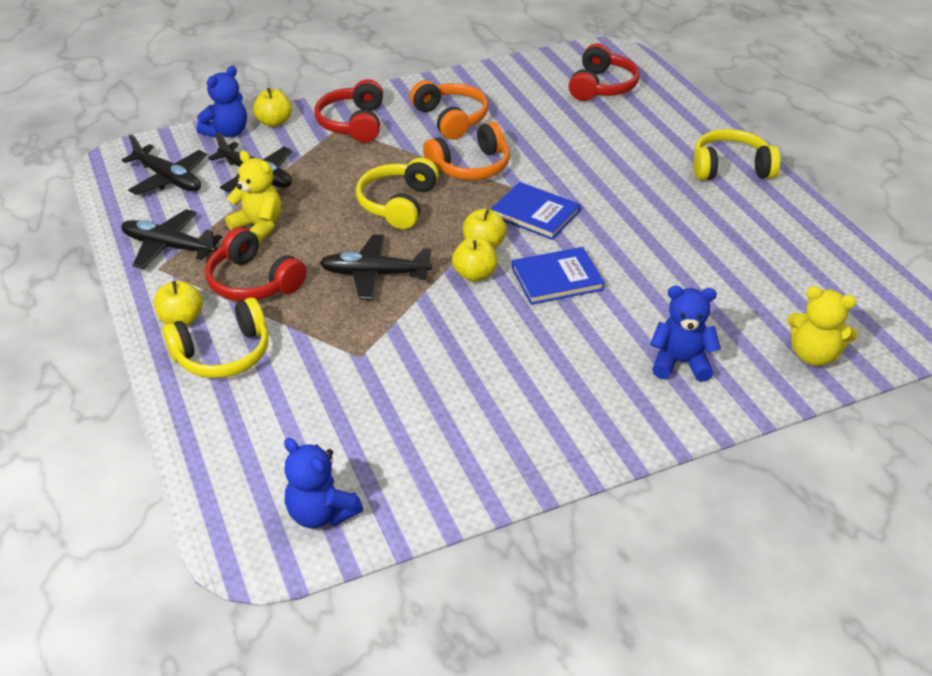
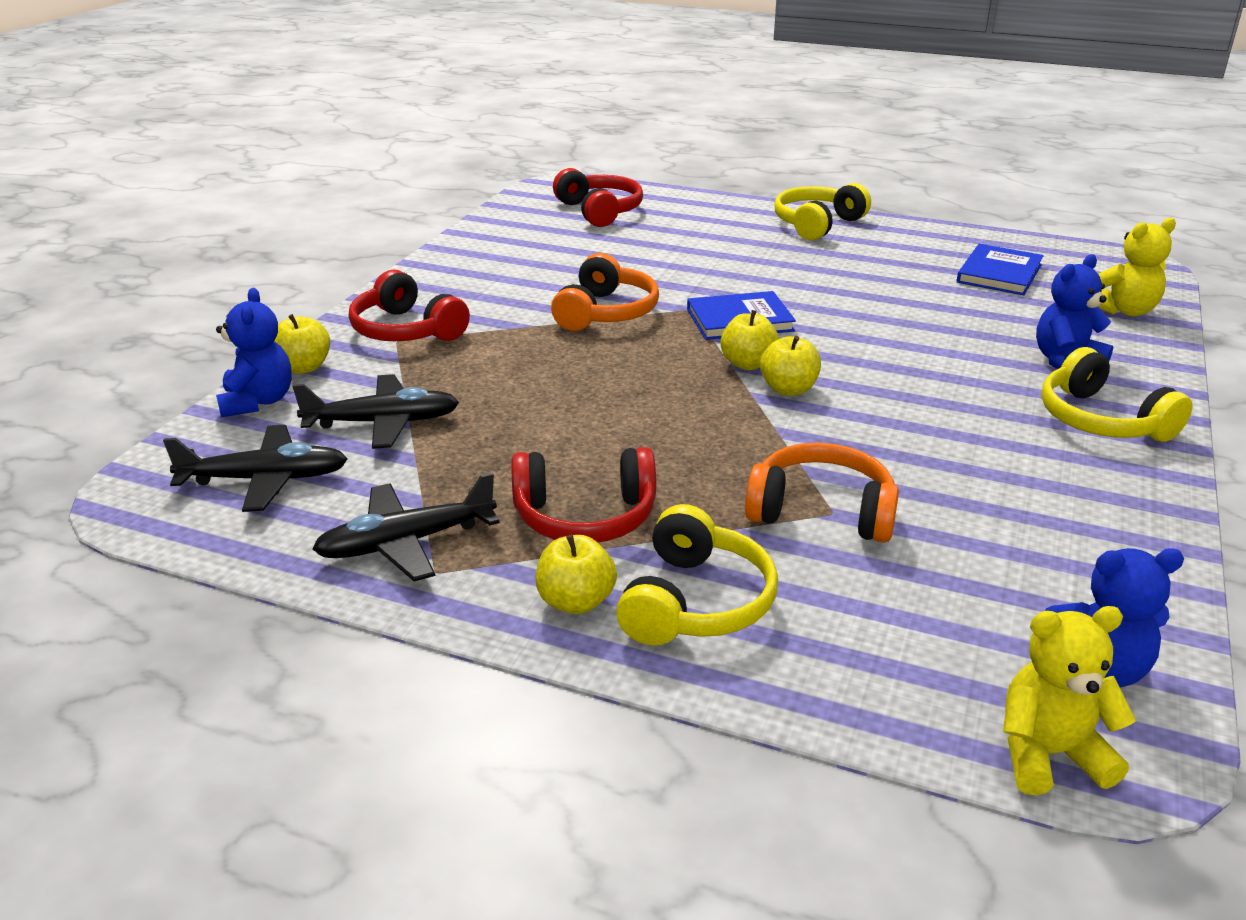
camera: 45 degrees left, 10 degrees down
yellow teddy bear [225,151,281,243] -> yellow teddy bear moved to [1003,606,1136,796]
black plane [320,234,432,300] -> none
yellow headphones [356,158,439,229] -> yellow headphones moved to [1041,347,1192,442]
orange headphones [410,80,488,140] -> orange headphones moved to [745,443,899,543]
blue book [512,247,605,305] -> blue book moved to [957,244,1044,295]

